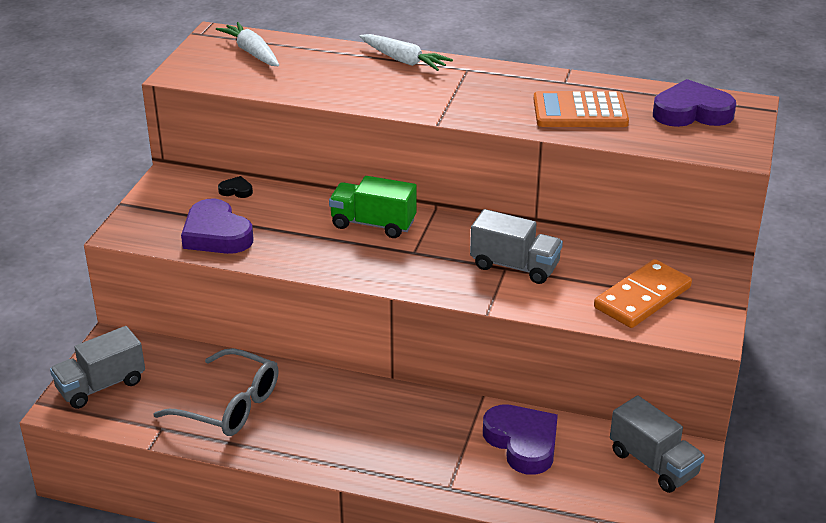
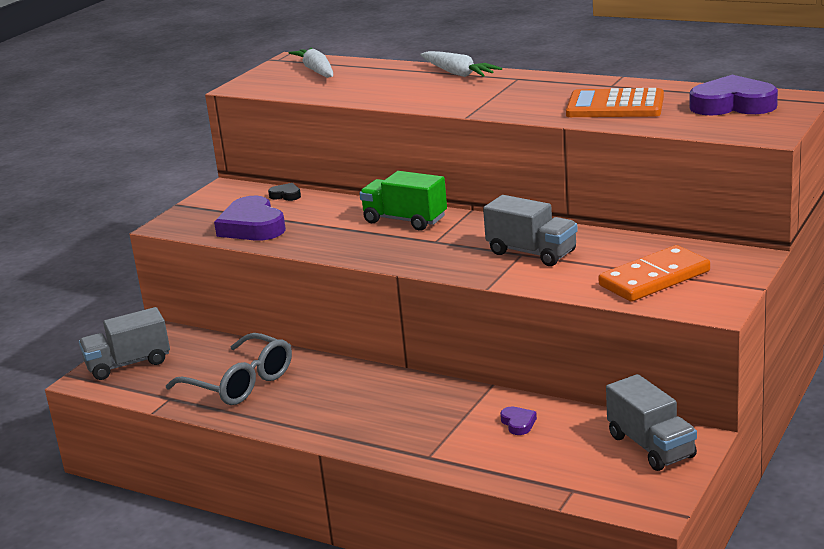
camera: 15 degrees right, 10 degrees down
purple heart [483,404,558,475] -> purple heart [500,407,537,435], size x0.45

